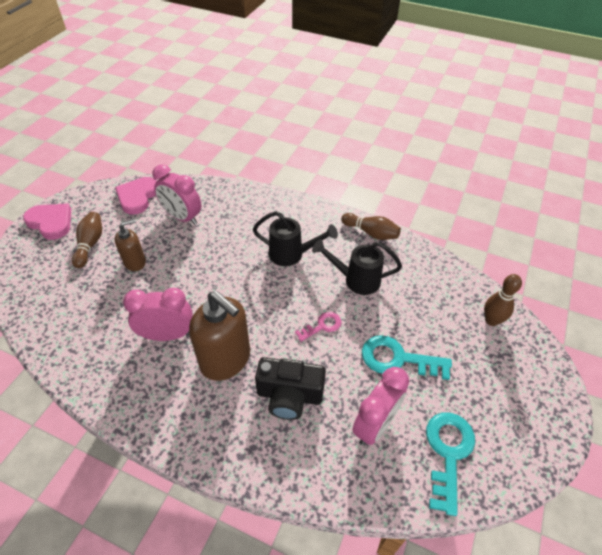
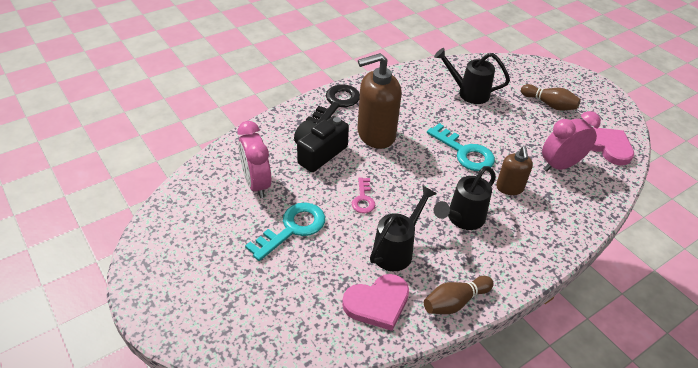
camera: 120 degrees right, 5 degrees down
pink heart [23,204,71,240] -> pink heart moved to [342,274,409,331]
brown soap dispenser [115,219,146,271] -> brown soap dispenser moved to [496,146,533,195]
pink clock [123,288,193,341] -> none
turquoise key [426,413,475,516] -> turquoise key moved to [427,123,495,171]
brown bowling pin [484,274,522,326] -> none
none -> black key [306,84,360,124]
none -> black watering can [434,48,510,104]

